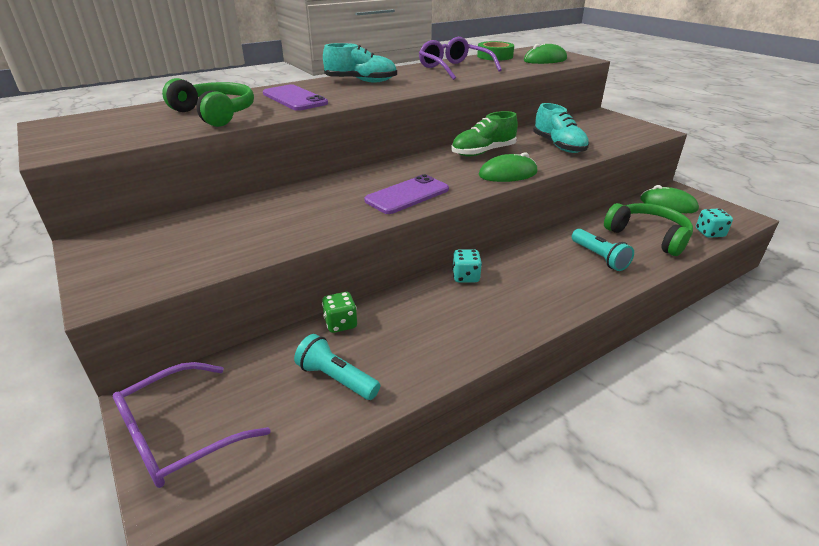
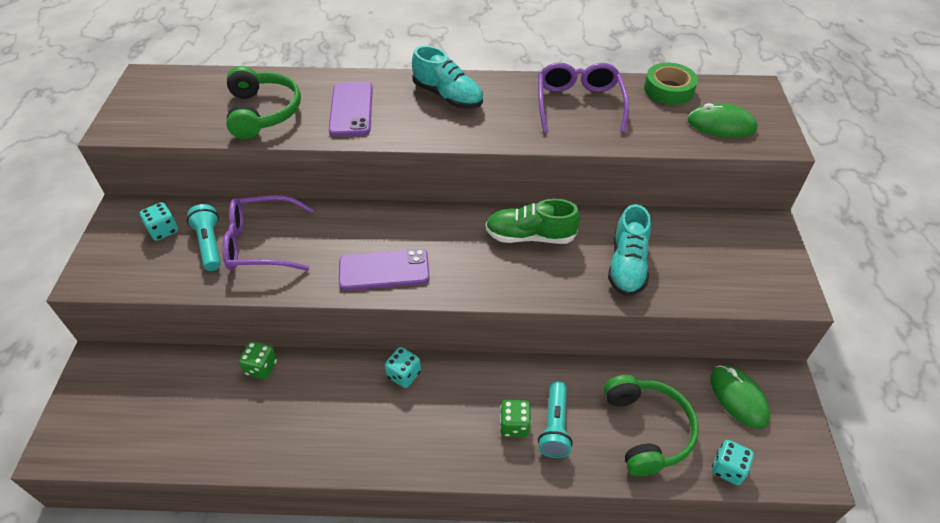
camera: 35 degrees right, 15 degrees up
purple glasses [113,362,271,488] -> purple glasses moved to [222,195,314,271]
turquoise flashlight [294,334,380,400] -> turquoise flashlight moved to [187,204,221,271]
green mouse [479,152,538,182] -> none
none -> turquoise dice [140,202,178,241]
none -> green dice [500,400,531,437]

